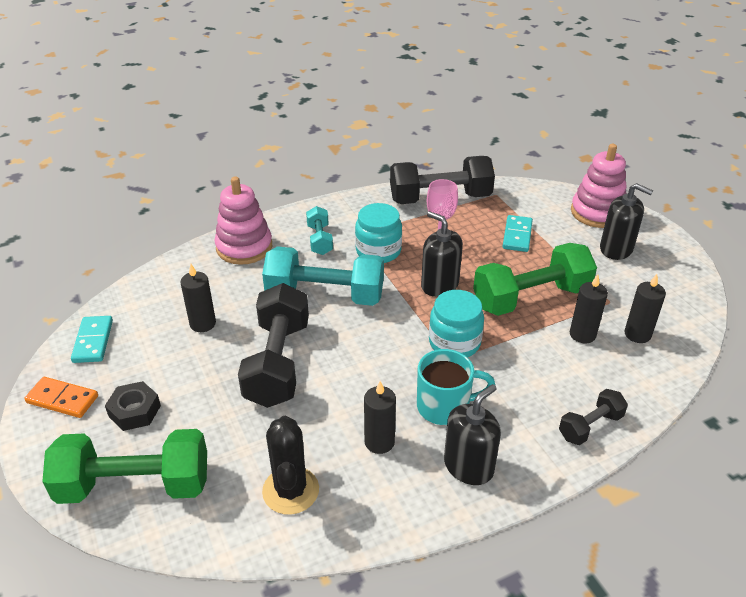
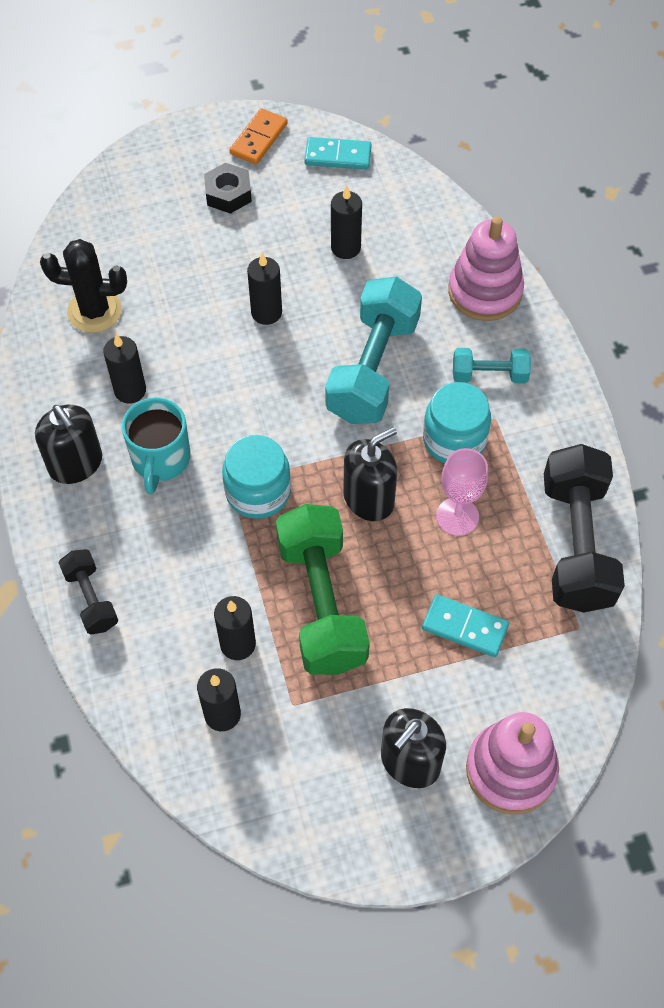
camera: 100 degrees right, 20 degrees up
green dumbbell [42,429,207,504] -> none
black dumbbell [238,283,309,408] -> black candle [247,253,282,325]

